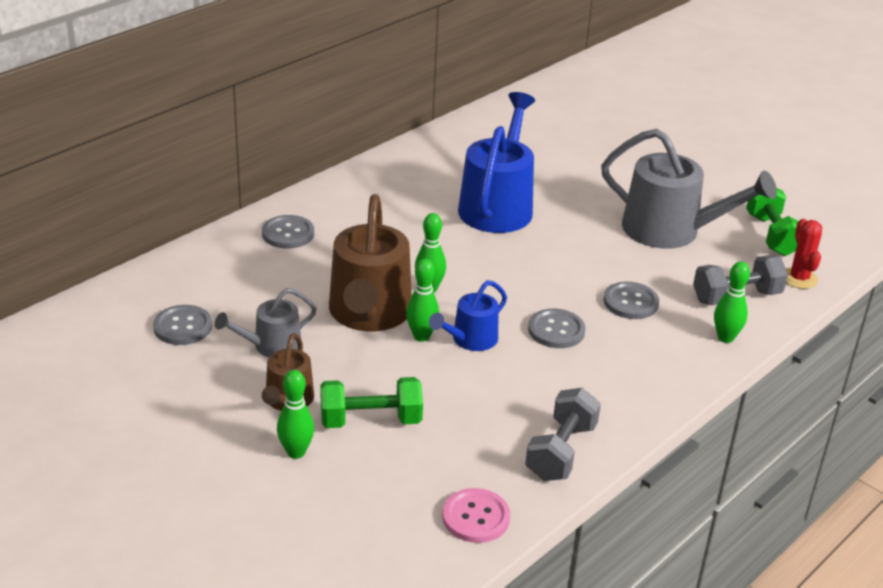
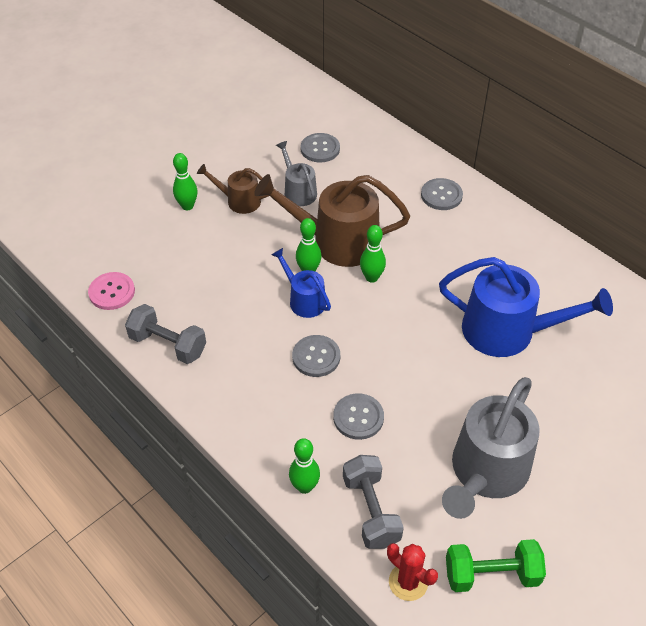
camera: 95 degrees right, 15 degrees up
green dumbbell [320,377,423,428] -> none
red cactus [786,219,822,289] -> red cactus turned 45 degrees clockwise [387,543,438,601]

